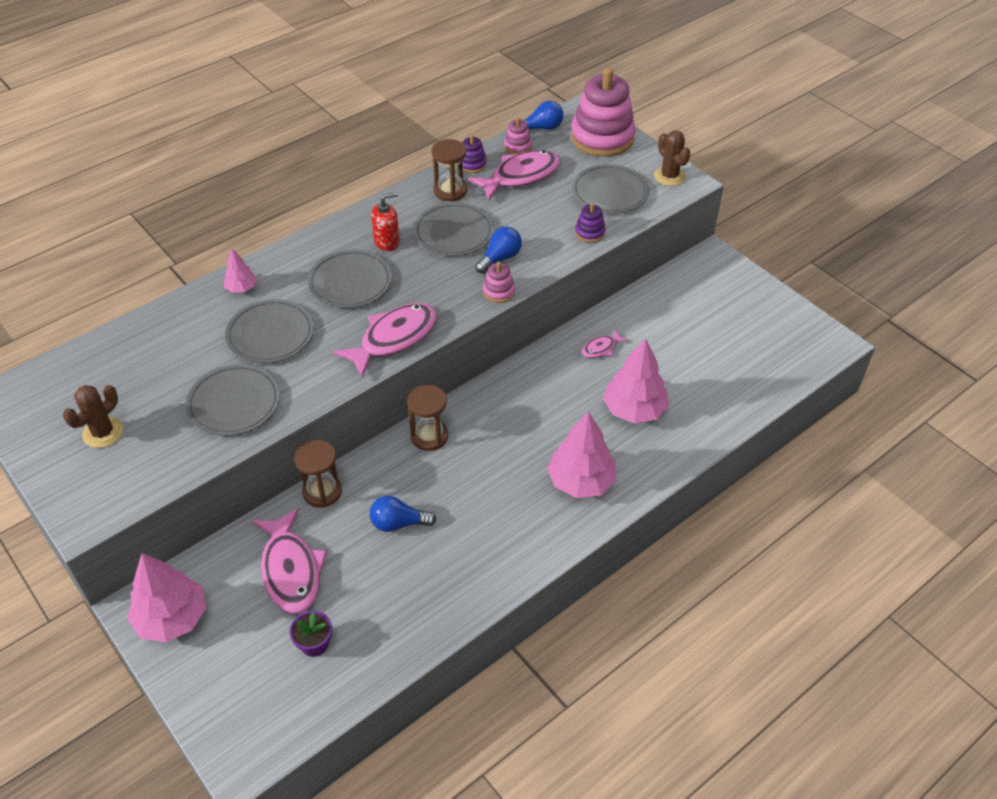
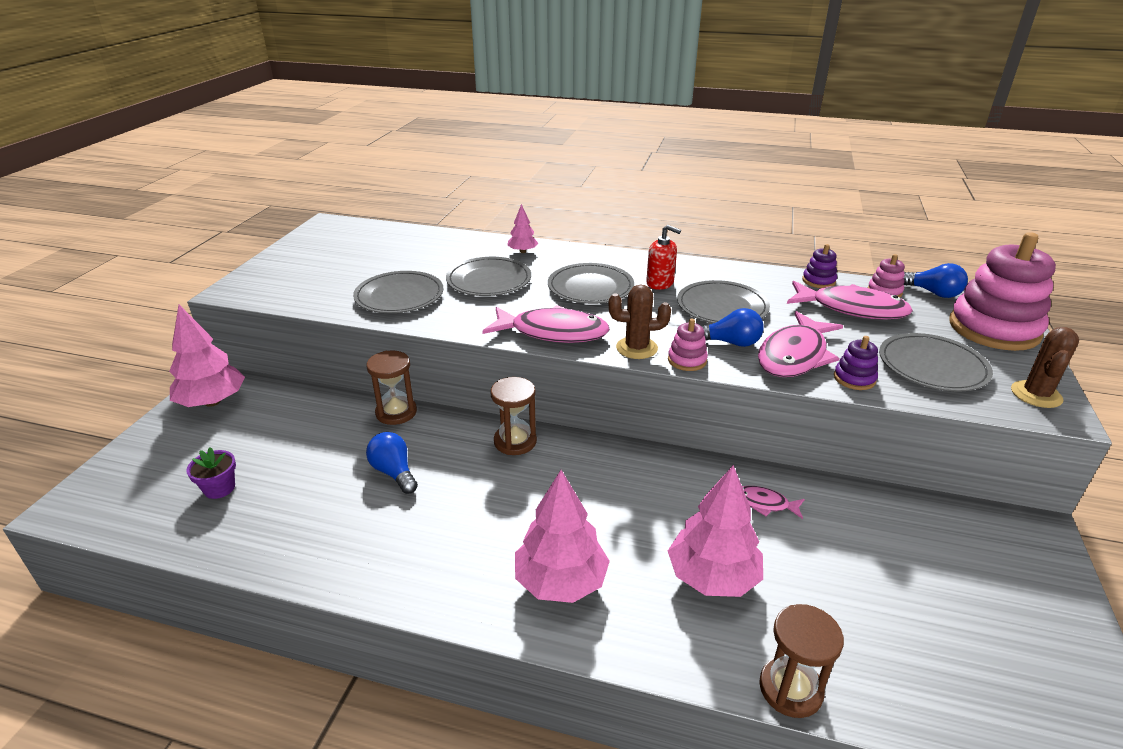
camera: 55 degrees right, 15 degrees down
brown cactus [63,385,123,448] -> brown cactus moved to [609,285,671,359]
pink fish [252,507,327,613] -> pink fish moved to [758,311,843,377]
brown hourglass [431,139,467,202] -> brown hourglass moved to [759,604,844,718]

